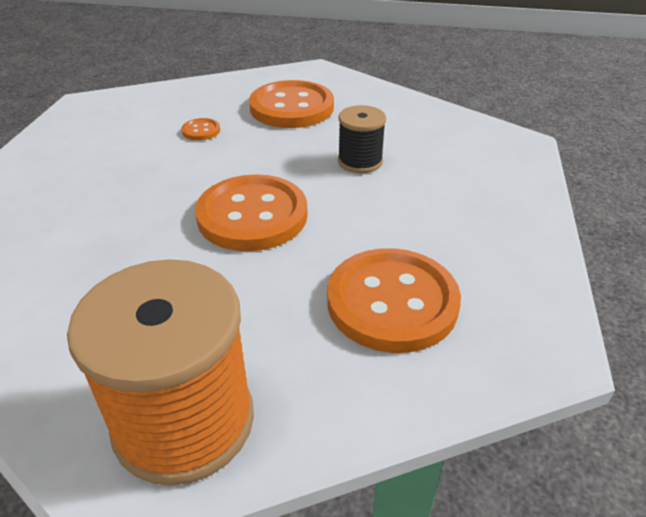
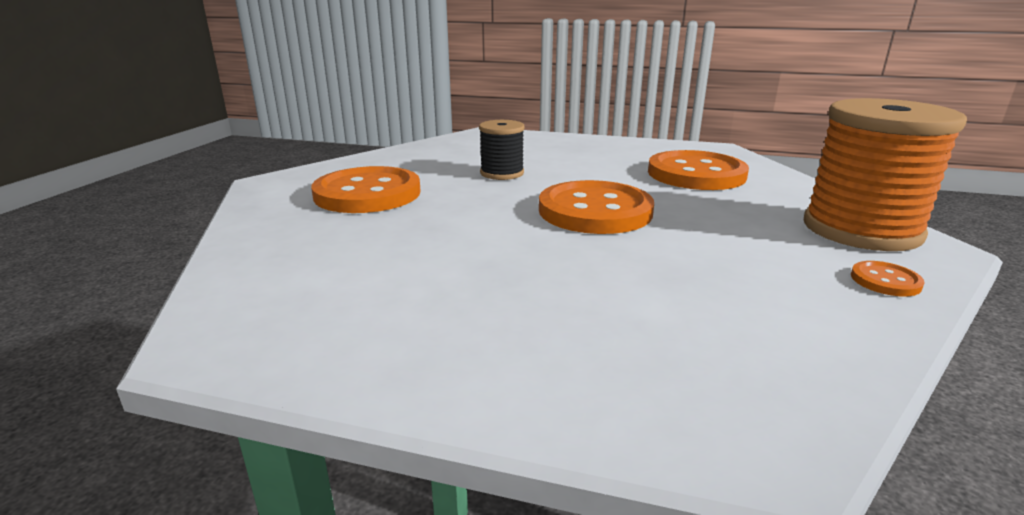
camera: 85 degrees left, 15 degrees down
orange button [181,118,220,141] -> orange button moved to [851,261,925,296]

